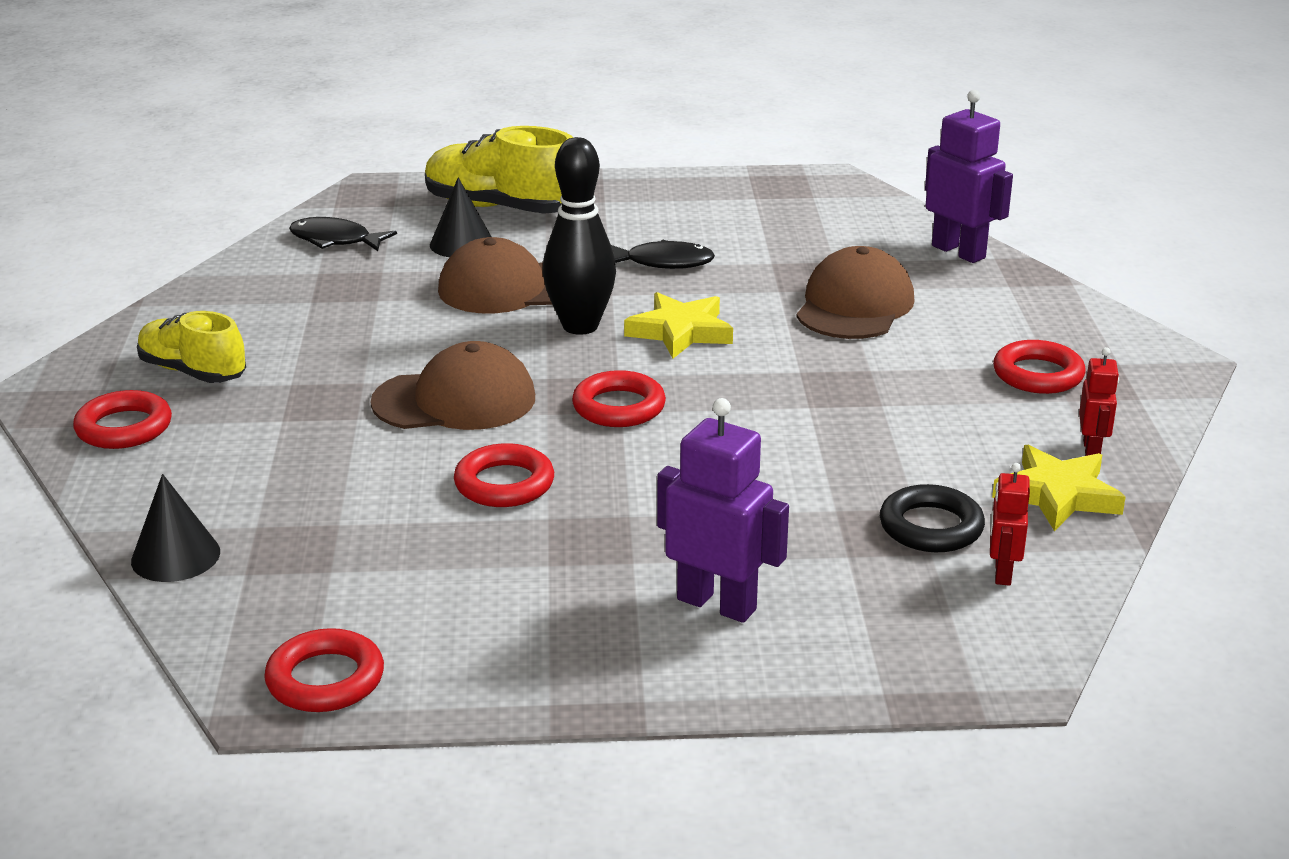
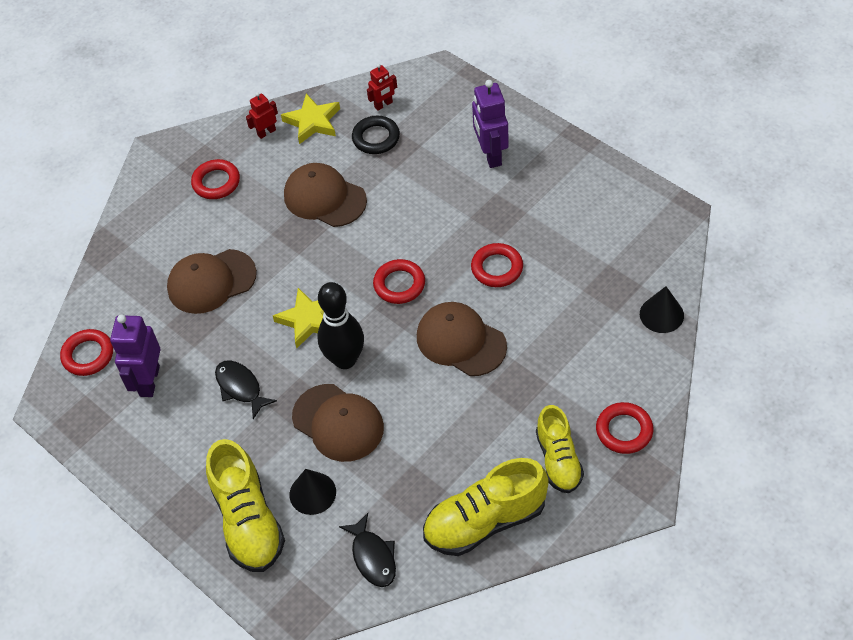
camera: 130 degrees left, 25 degrees up
red ring [264,628,384,712] -> red ring moved to [60,329,113,376]
purple robot [925,90,1013,263] -> purple robot moved to [110,315,160,397]
none -> brown cap [284,163,367,227]
none -> yellow shoe [423,458,549,556]

